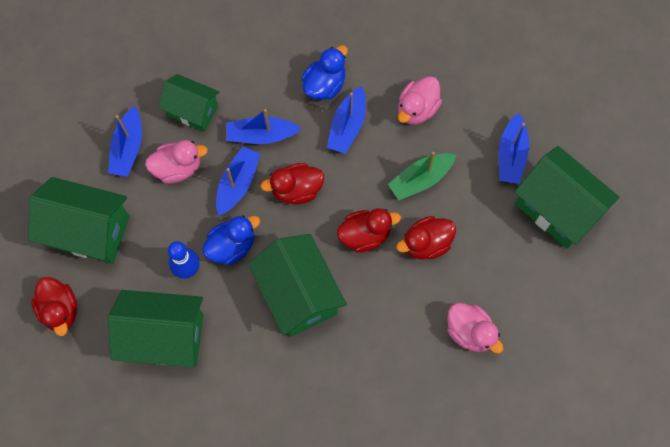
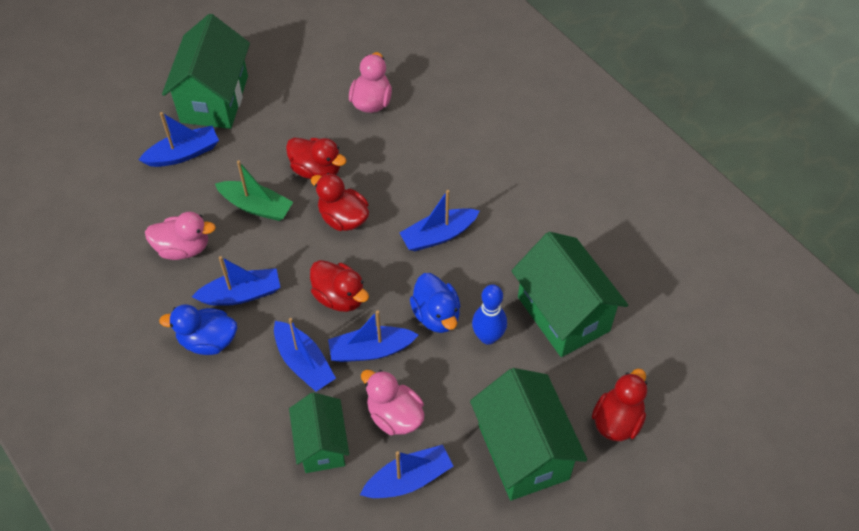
camera: 125 degrees left, 15 degrees down
blue duck [202,215,260,265] -> blue duck turned 135 degrees counterclockwise [410,273,460,333]
green house [248,234,347,337] -> blue boat [400,190,480,251]

